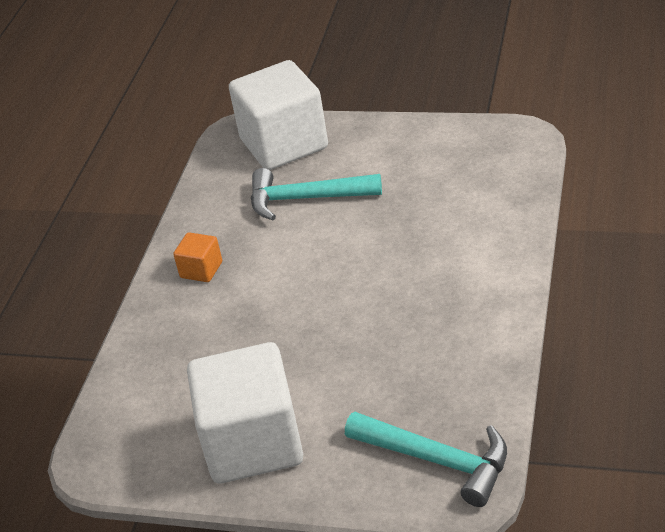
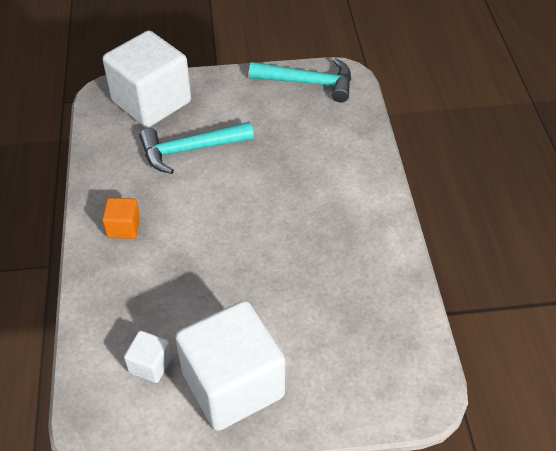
camera: 25 degrees left, 10 degrees up
turquoise hammer [345,412,507,507] -> turquoise hammer moved to [249,58,351,102]
none -> white cube [124,331,172,383]

